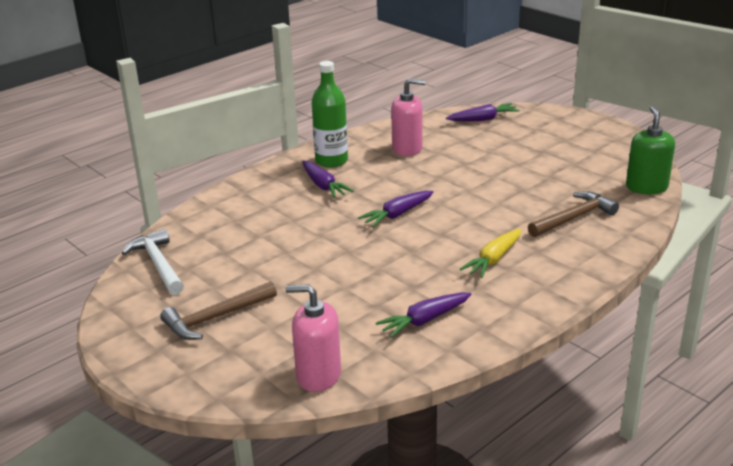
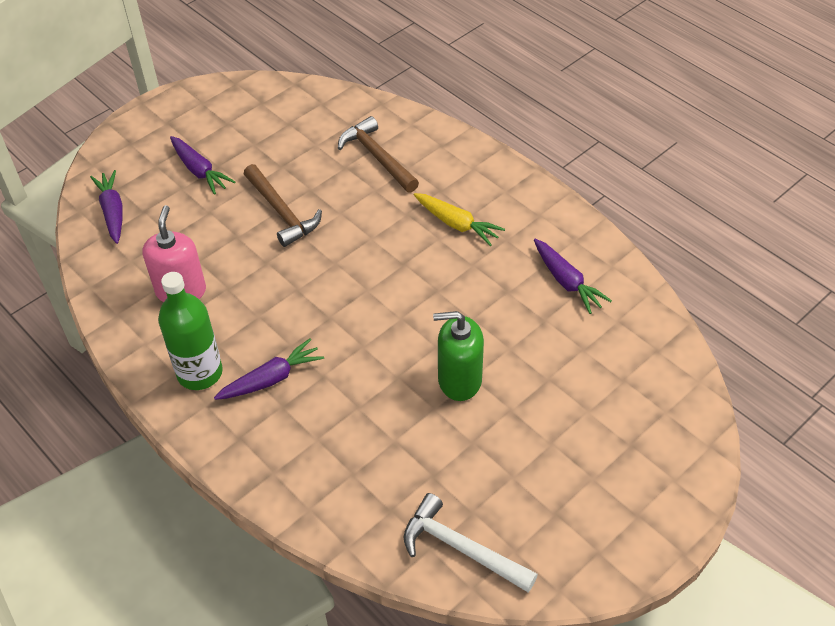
camera: 90 degrees left, 20 degrees up
white hammer [122,229,184,295] -> white hammer turned 60 degrees clockwise [404,493,538,592]
brown hammer [160,281,277,340] -> brown hammer moved to [244,164,322,247]
pink soap dispenser [285,284,341,392] -> none
purple carrot [358,191,434,227] -> purple carrot moved to [170,136,235,195]
green soap dispenser [626,106,675,194] -> green soap dispenser moved to [433,311,484,401]

